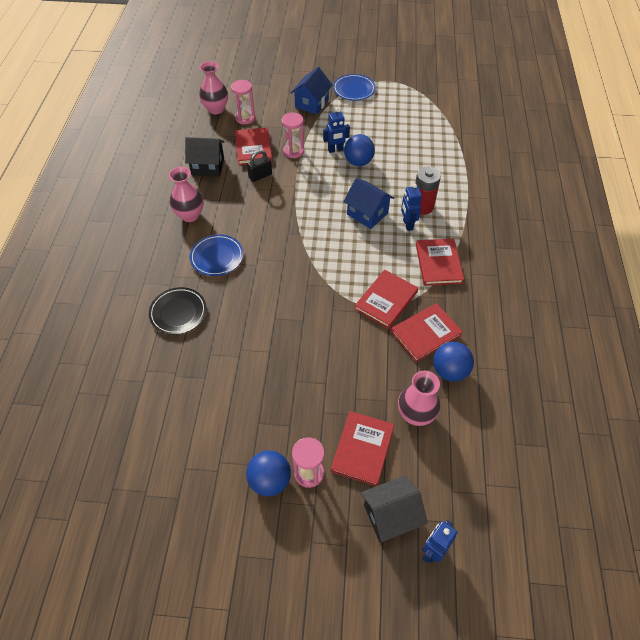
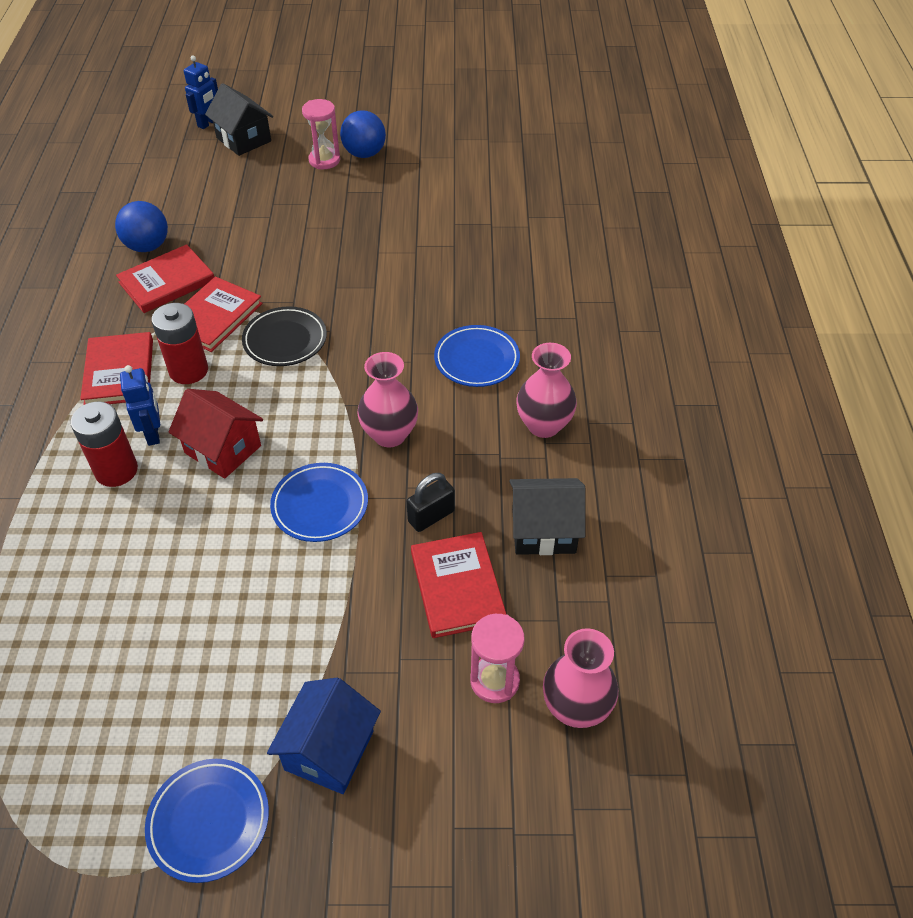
camera: 175 degrees right, 5 degrees down
black plate [149,287,206,335] -> black plate moved to [242,306,327,366]
pink hourglass [282,112,304,158] -> none
blue robot [323,108,350,153] -> none
red book [331,411,394,486] -> none
blue ball [344,134,375,166] -> none
blue house [344,178,394,229] -> red house [168,389,263,479]
black house [361,476,428,543] -> black house turned 75 degrees clockwise [205,83,273,156]
pink vase [398,371,441,426] -> pink vase moved to [357,352,418,447]
none -> red battery [151,303,208,384]
none -> blue plate [270,463,368,542]

